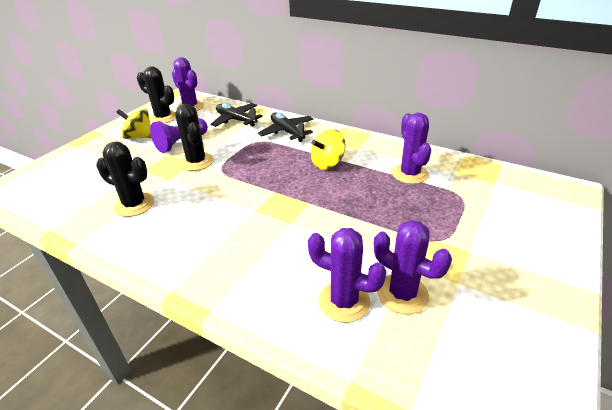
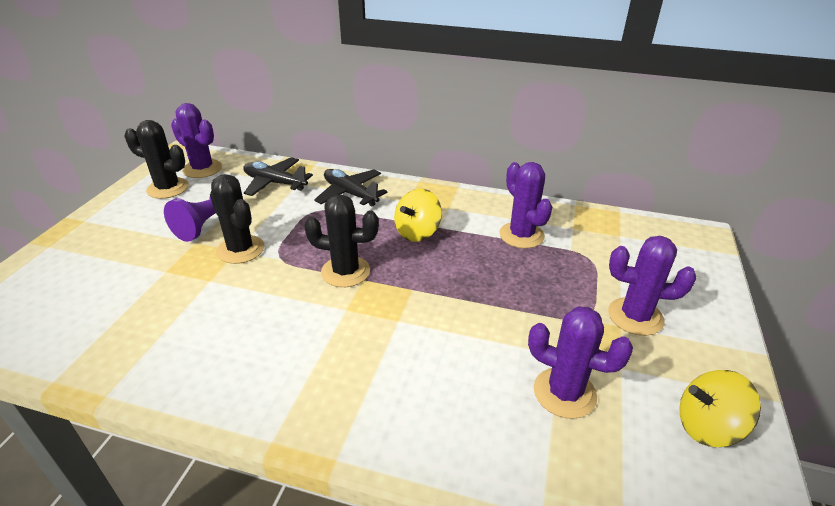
camera: 15 degrees left, 0 degrees up
black cactus [96,142,154,217] -> black cactus moved to [304,194,379,287]
yellow spinning top [116,109,151,139] -> yellow spinning top moved to [679,370,761,447]
purple cactus [308,228,387,323] -> purple cactus moved to [608,236,696,336]

